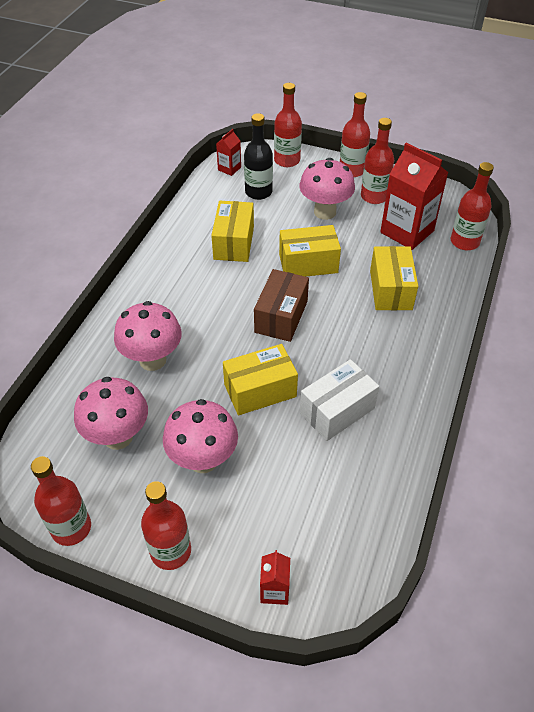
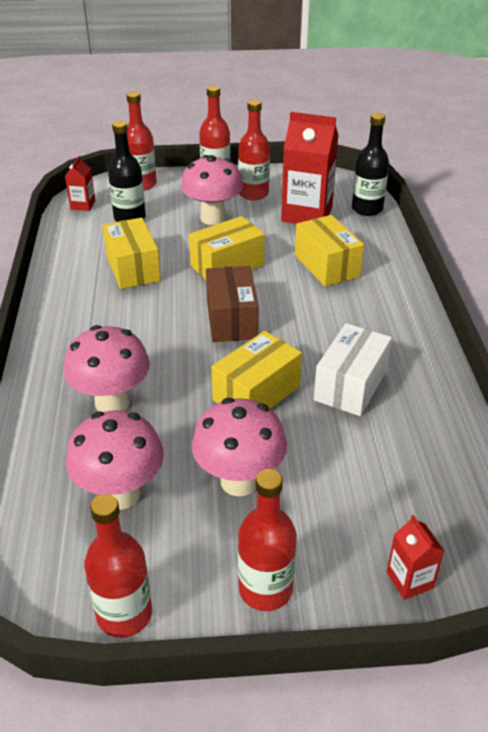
camera: 25 degrees left, 10 degrees down
red bottle [451,162,494,250] -> black bottle [352,113,389,216]

